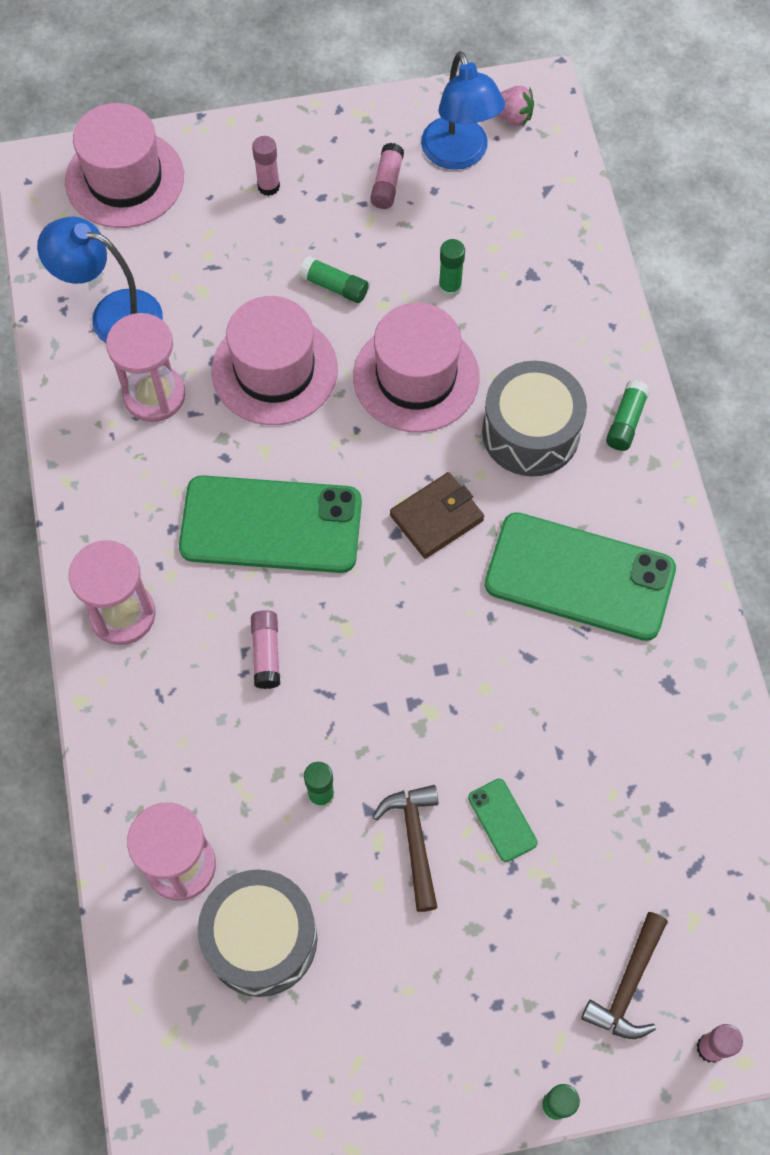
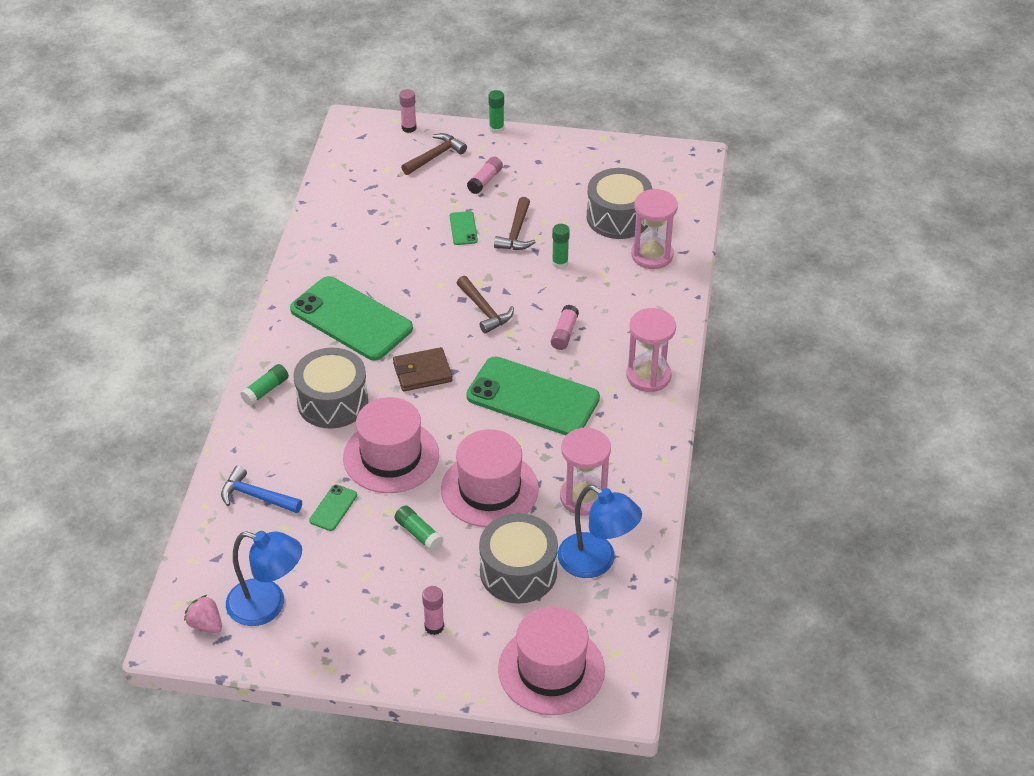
camera: 160 degrees left, 20 degrees down
pink glue stick [370,143,404,209] -> pink glue stick moved to [467,157,503,194]
blue lamp [421,51,505,170] -> blue lamp turned 105 degrees clockwise [226,531,302,626]
green glue stick [439,239,465,297] -> green phone [309,484,357,531]
none -> blue hammer [221,466,302,513]
none -> brown hammer [457,276,514,334]
none -> grey drum [479,513,558,604]

